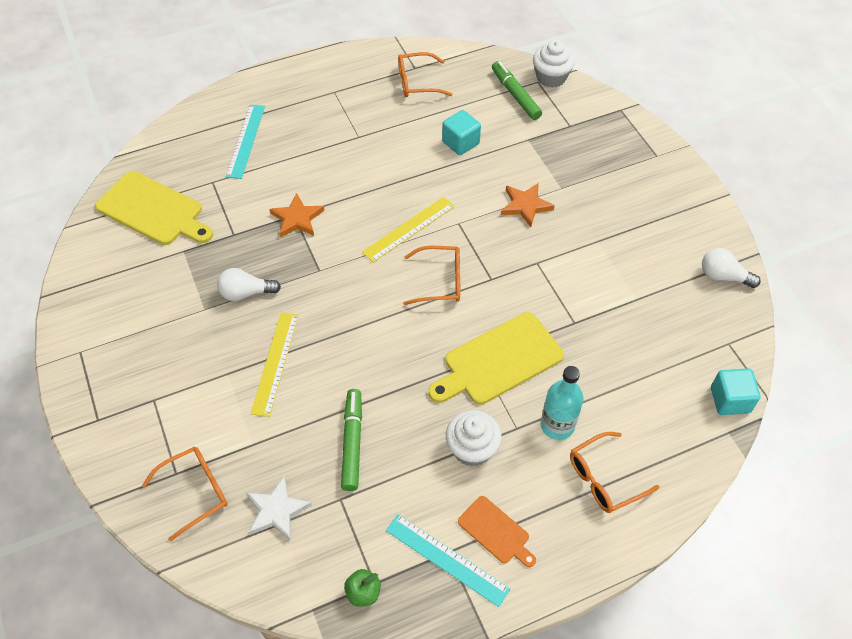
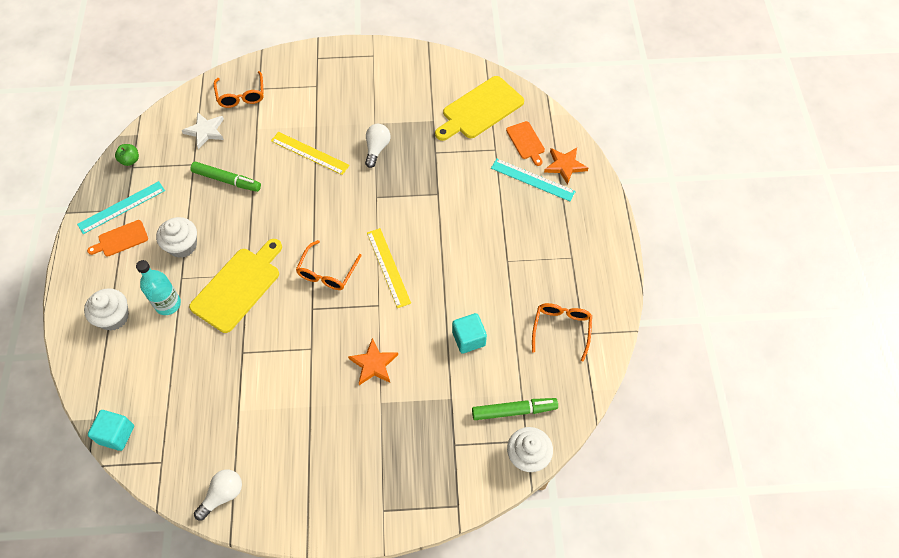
camera: 110 degrees right, 5 degrees up
orange star [269,193,324,238] -> orange star moved to [544,148,588,185]
yellow cutting board [428,312,564,405] -> yellow cutting board turned 45 degrees clockwise [189,239,282,333]
orange glasses [570,432,660,513] -> white cupcake [84,288,129,331]
none -> orange cutting board [506,121,545,166]

